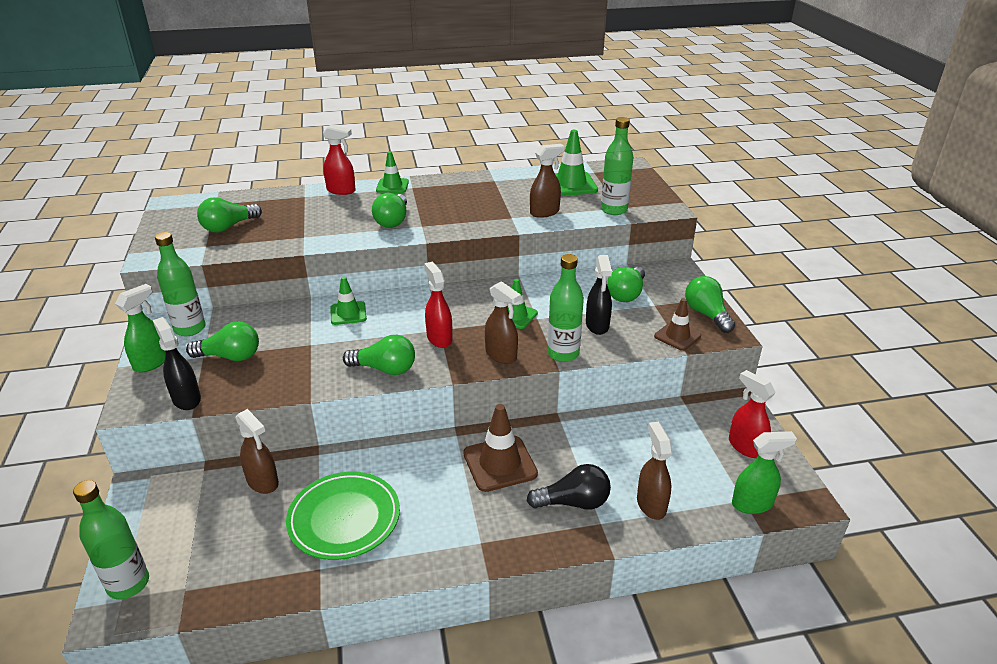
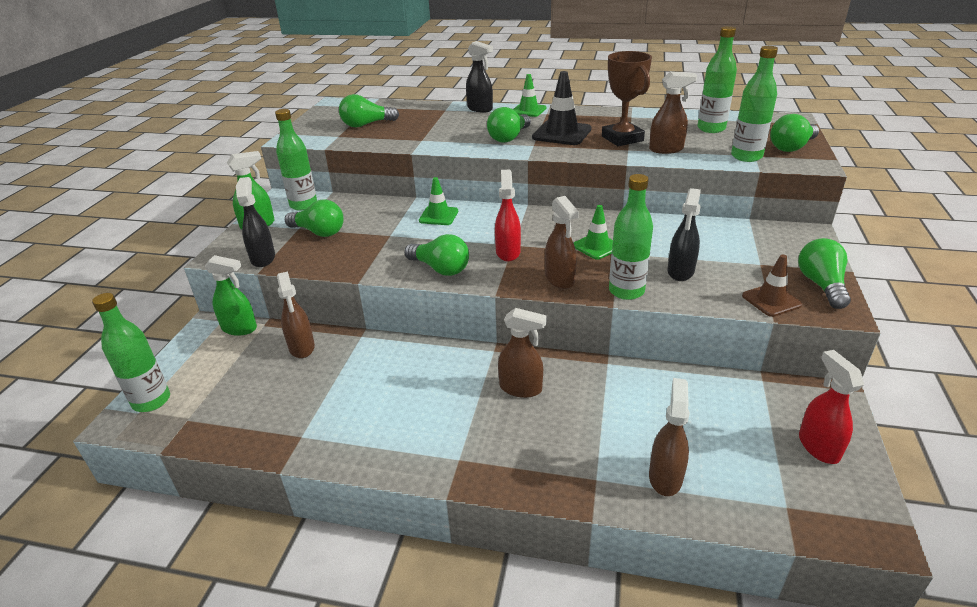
camera: 25 degrees right, 0 degrees up
green plate [286,472,400,560] -> none
red spray bottle [323,125,356,195] -> black spray bottle [466,41,493,113]
brown traffic cone [463,404,538,492] -> brown spray bottle [498,308,547,398]
black light bulb [527,464,611,509] -> none
green traffic cone [555,130,598,196] -> green bottle [697,26,737,133]
green light bulb [607,266,645,302] -> green light bulb moved to [770,114,819,152]
green spray bottle [732,431,797,514] -> green spray bottle moved to [205,255,257,336]
none -> black traffic cone [532,71,592,145]
none -> brown trophy [602,51,652,146]

